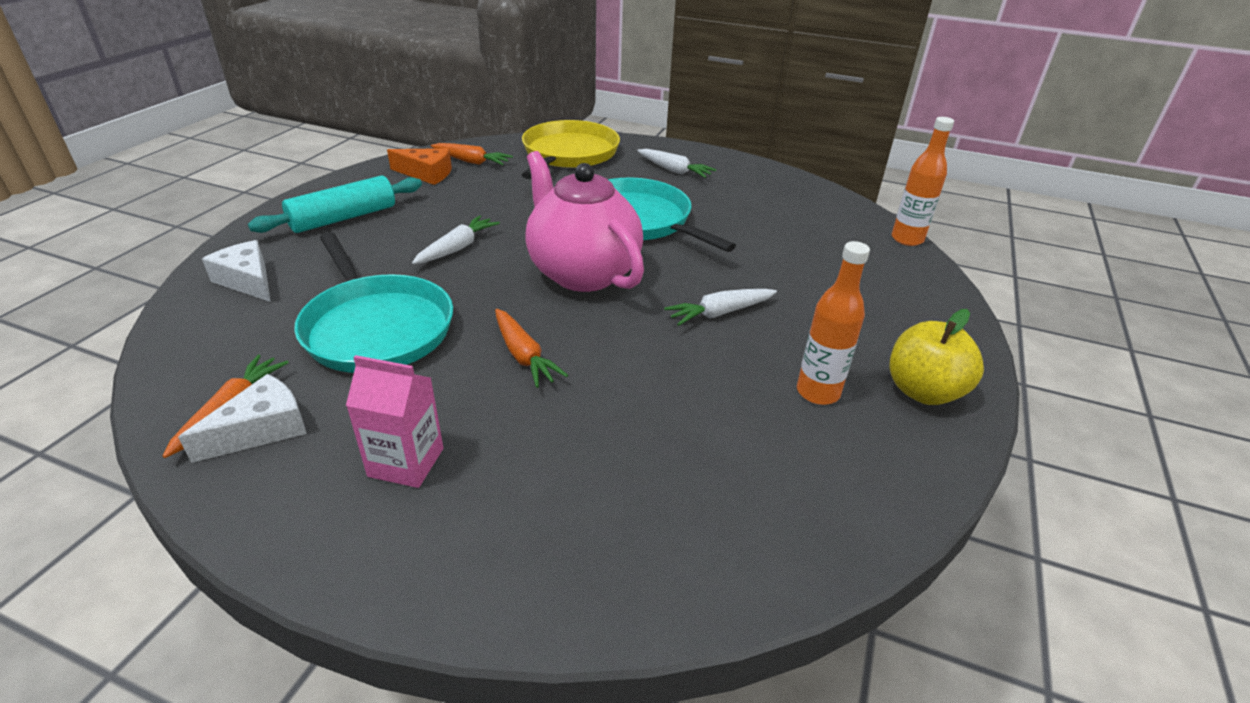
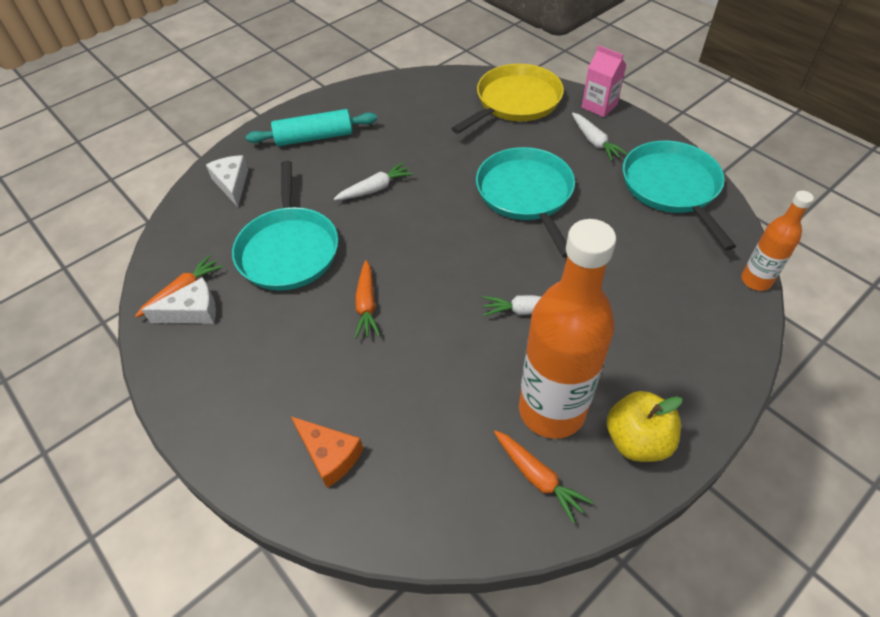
camera: 30 degrees right, 15 degrees up
pink carton [346,355,443,488] -> pink carton moved to [582,45,627,117]
orange cheese [387,148,452,185] -> orange cheese moved to [291,417,363,488]
orange carrot [431,143,513,165] -> orange carrot moved to [494,430,593,523]
pink teapot [525,151,644,292] -> none
orange bottle [797,241,870,405] -> orange bottle [519,219,616,439], size x1.94
none -> turquoise pan [623,141,736,251]

